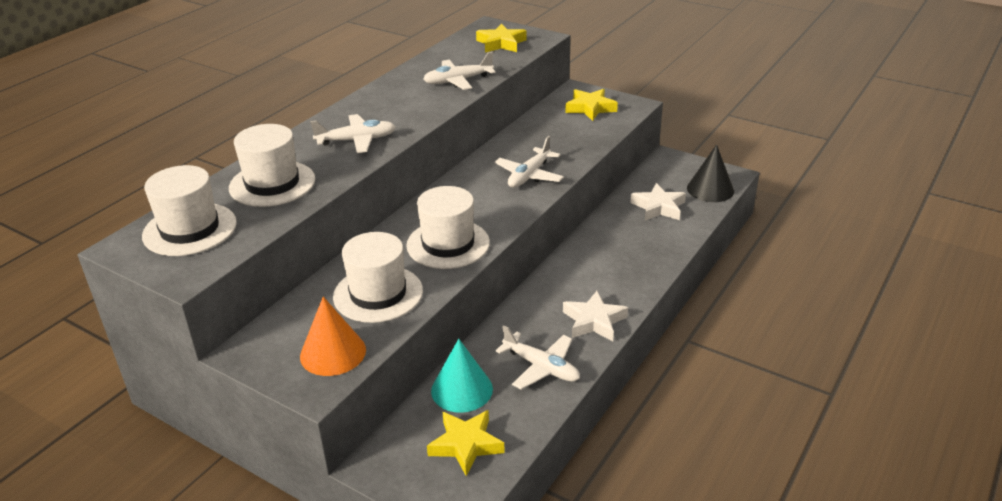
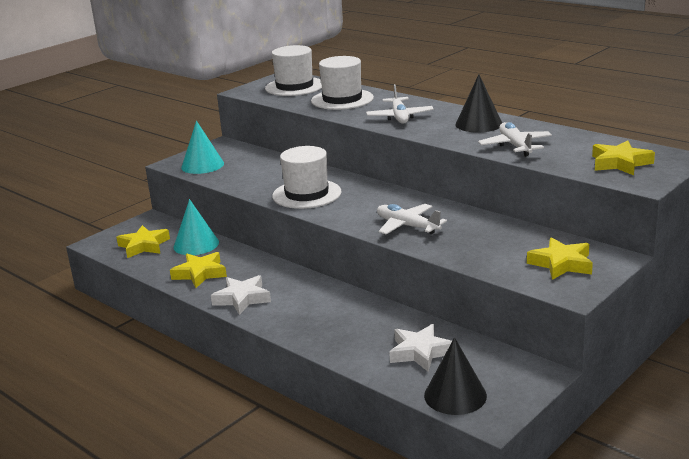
camera: 100 degrees right, 10 degrees down
orange cone [300,297,366,376] -> turquoise cone [181,121,224,174]
white hat [333,232,423,323] -> none
white plane [496,325,580,390] -> yellow star [170,252,227,288]
none -> black cone [455,74,502,132]

